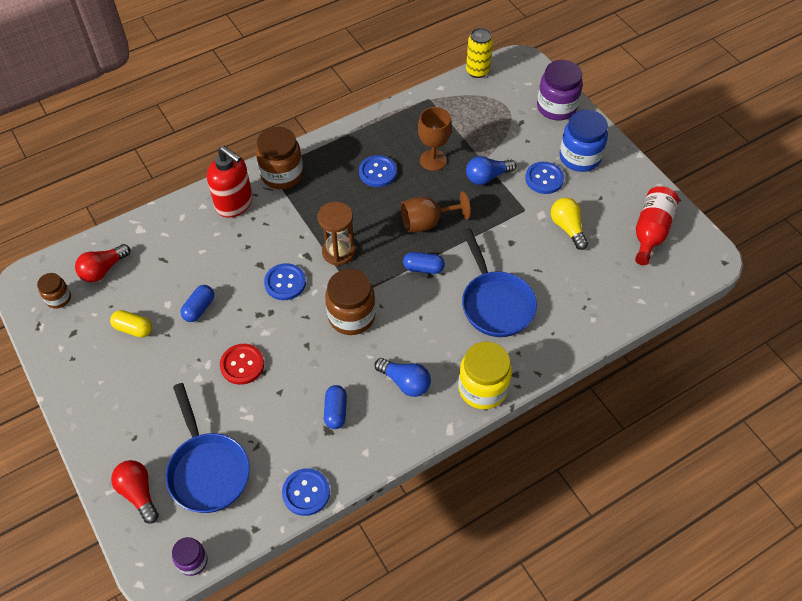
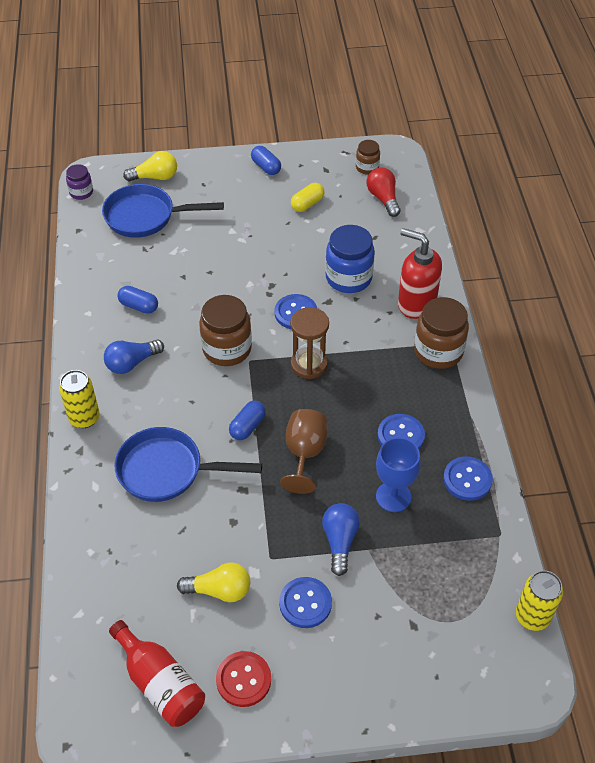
camera: 115 degrees right, 5 degrees down
red light bulb [111,460,159,524] -> yellow light bulb [123,151,177,181]
blue capsule [181,285,214,322] -> blue capsule moved to [251,146,281,175]
red soap dispenser [207,146,253,218] -> red soap dispenser turned 60 degrees clockwise [398,228,442,319]
red button [220,344,264,385] -> red button moved to [216,651,271,707]
blue button [282,468,330,516] -> blue button moved to [443,456,493,501]
brown goblet [418,107,452,171] -> blue goblet [376,437,421,512]
yellow jar [458,341,512,409] -> yellow can [59,370,100,428]
purple jar [537,60,583,121] -> none
blue jar [559,110,608,172] -> blue jar moved to [325,225,375,293]

